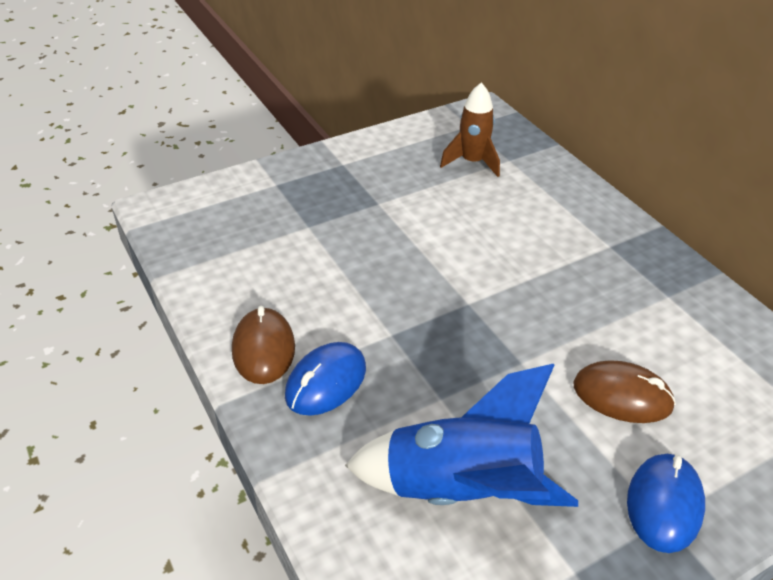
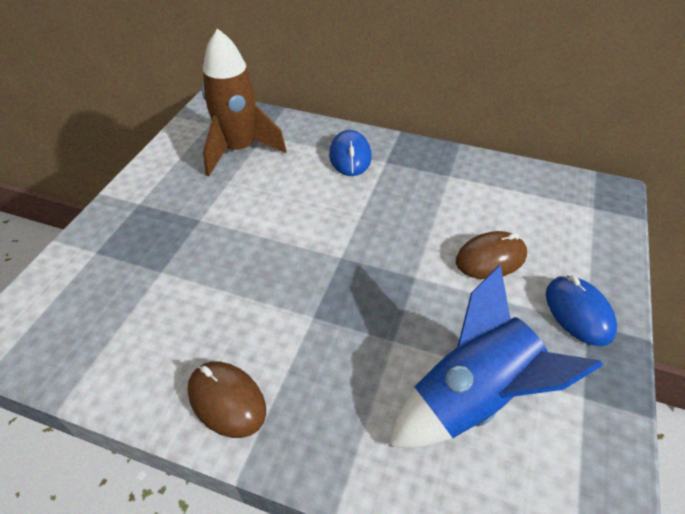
camera: 40 degrees left, 5 degrees up
blue mouse [285,342,366,416] -> blue mouse moved to [329,130,371,176]
brown rocket [440,83,500,177] -> brown rocket [202,28,287,176], size x1.61

